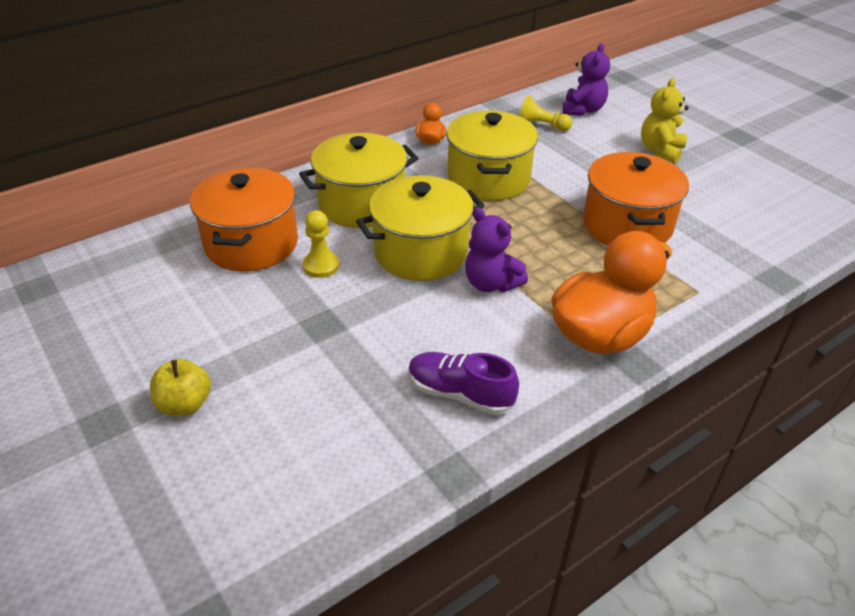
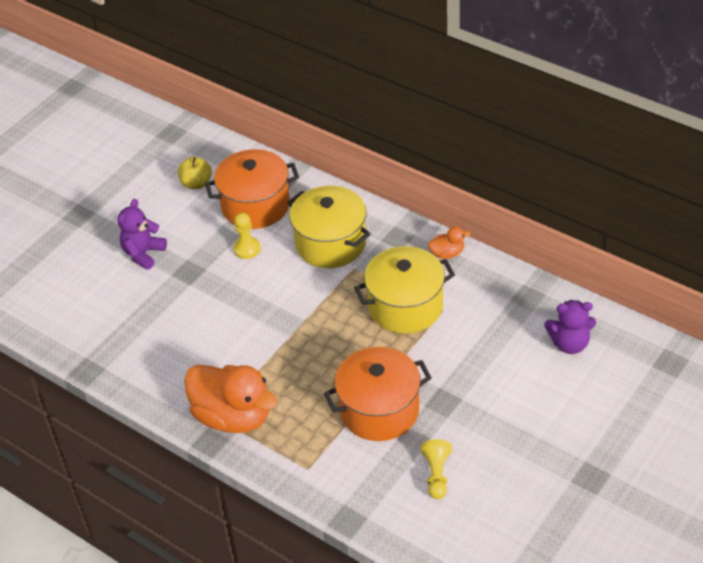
camera: 75 degrees right, 5 degrees up
yellow apple [150,359,211,416] -> yellow apple moved to [178,157,212,189]
yellow pot [356,175,485,281] -> none
purple shoe [408,352,519,415] -> none
purple teddy bear [465,207,528,292] -> purple teddy bear moved to [118,199,167,270]
yellow pawn [519,95,572,131] -> yellow pawn moved to [421,439,452,499]
yellow teddy bear [641,78,689,163] -> none

